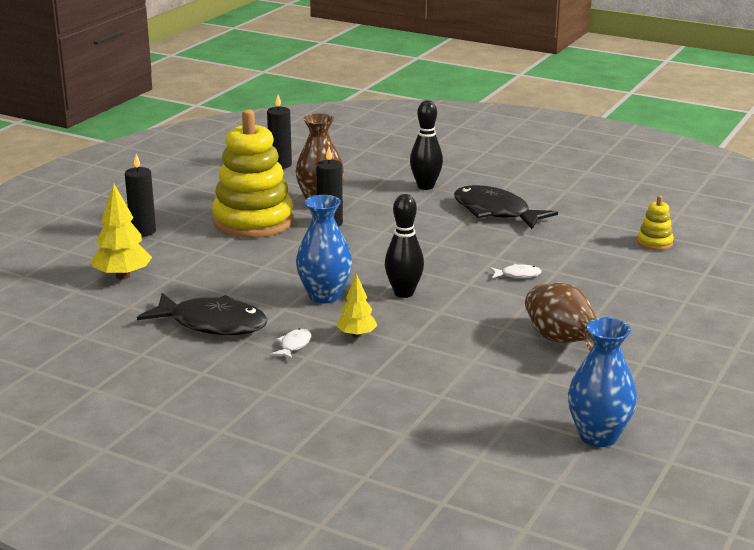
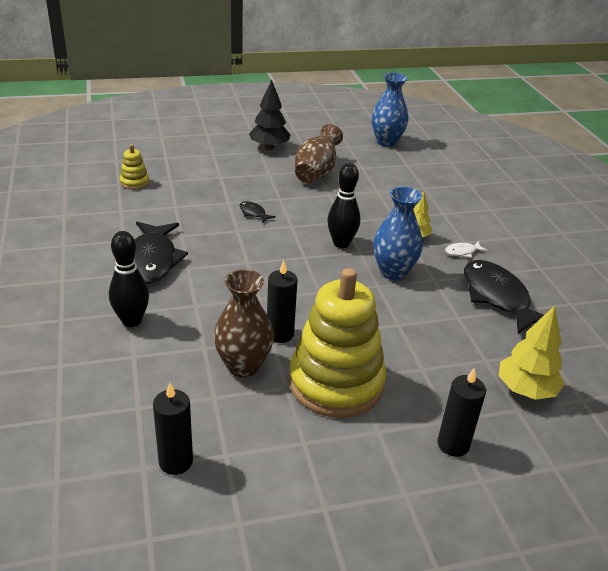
camera: 135 degrees left, 10 degrees up
white fish [490,264,542,278] -> black fish [239,201,276,223]
none -> black tree [249,80,290,150]

